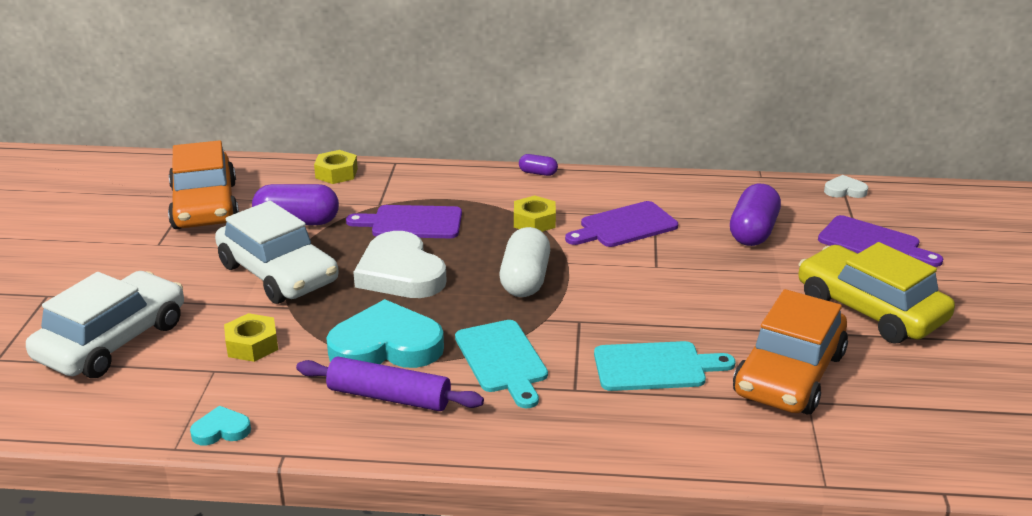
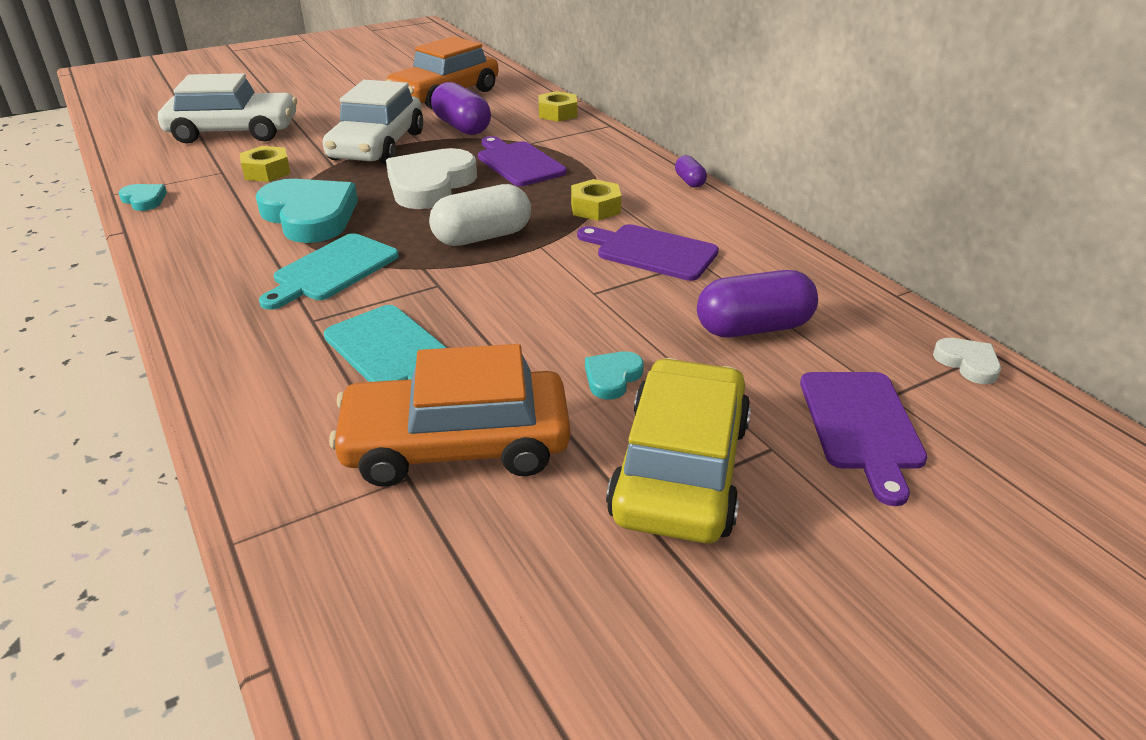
camera: 55 degrees right, 5 degrees up
purple rolling pin [296,357,484,411] -> none
none -> turquoise heart [585,351,644,399]

